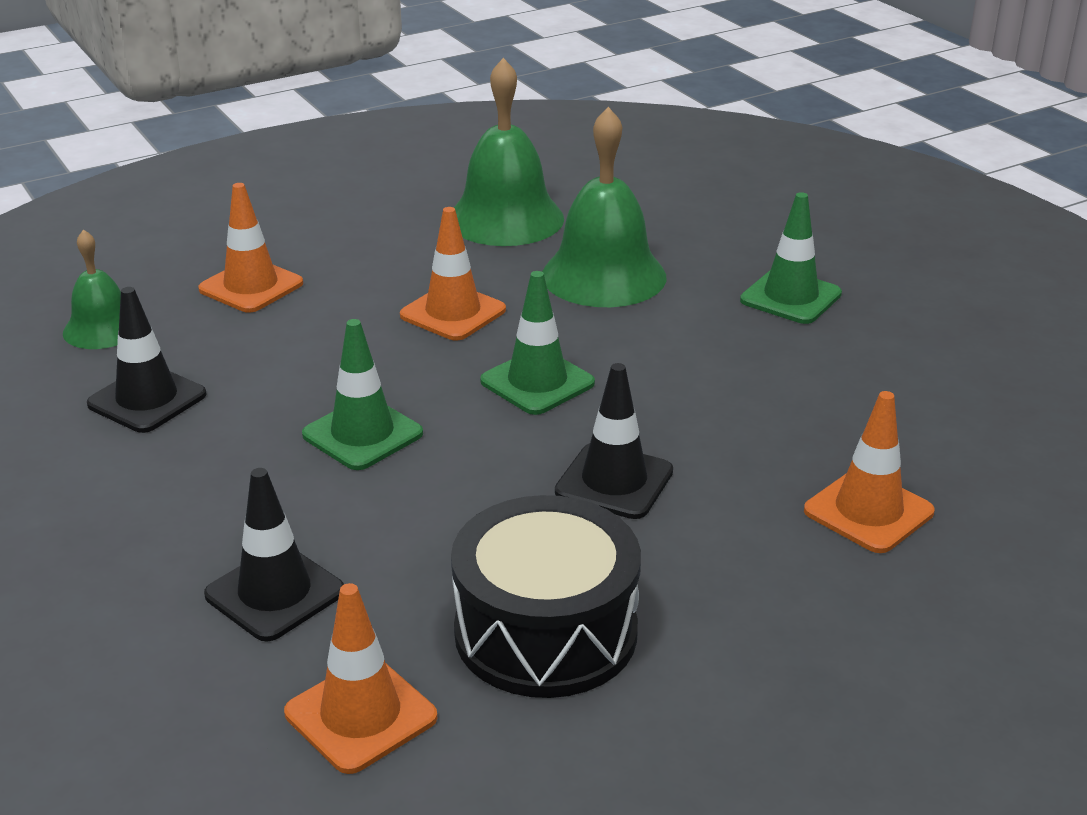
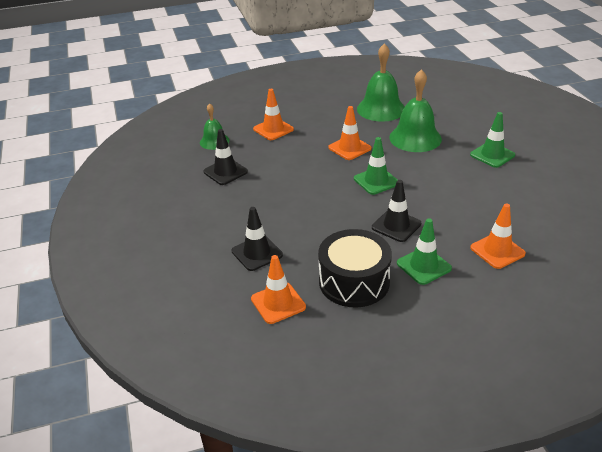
camera: 15 degrees right, 5 degrees up
green traffic cone [302,319,423,470] -> green traffic cone moved to [397,218,452,285]

